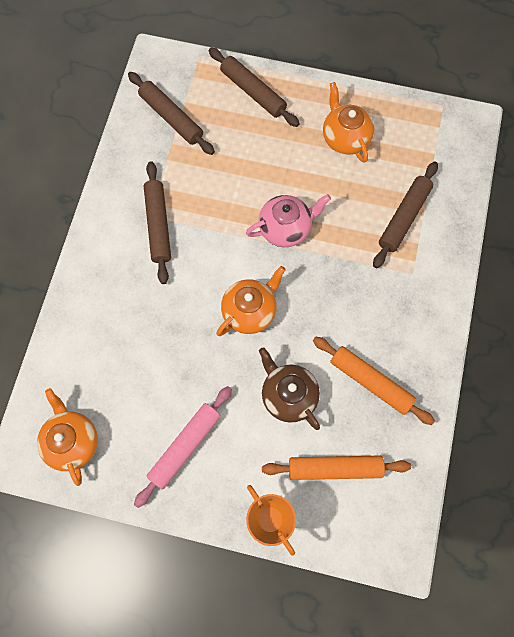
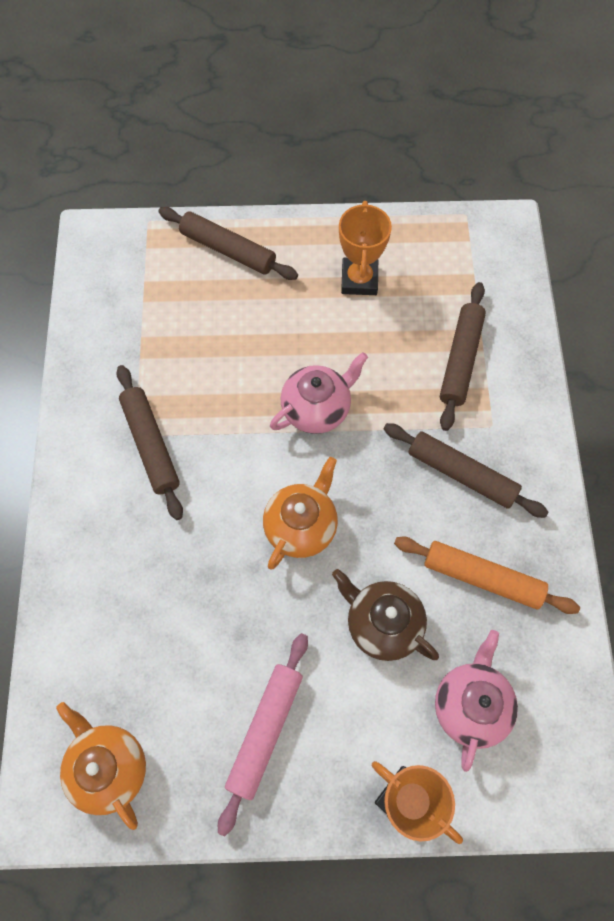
camera: 15 degrees left, 5 degrees down
brown rolling pin [128,72,215,155] -> brown rolling pin moved to [384,423,549,518]
orange rolling pin [262,456,411,480] -> pink teapot [435,630,518,772]
orange teapot [323,82,374,163] -> orange trophy [339,201,392,295]

